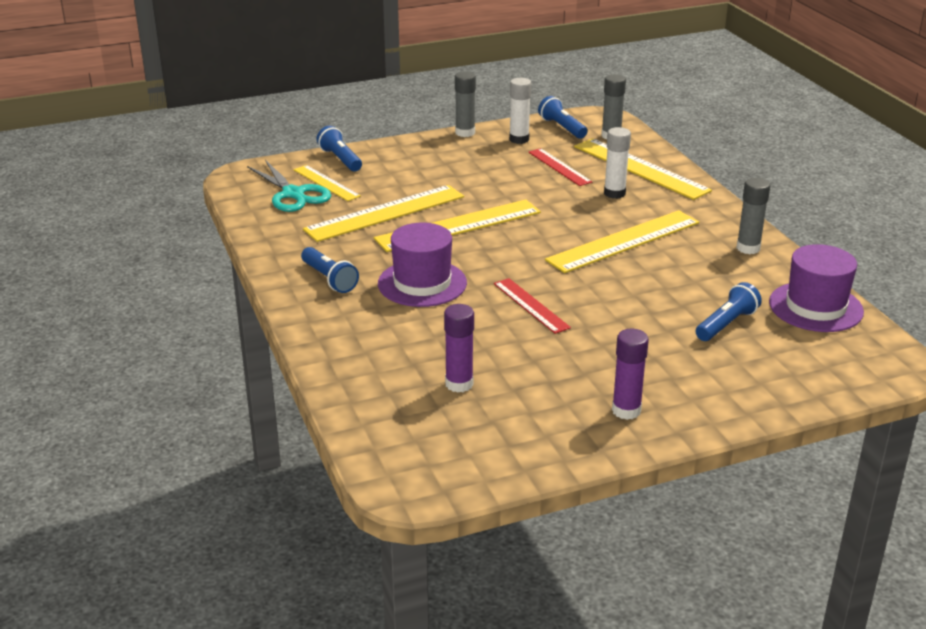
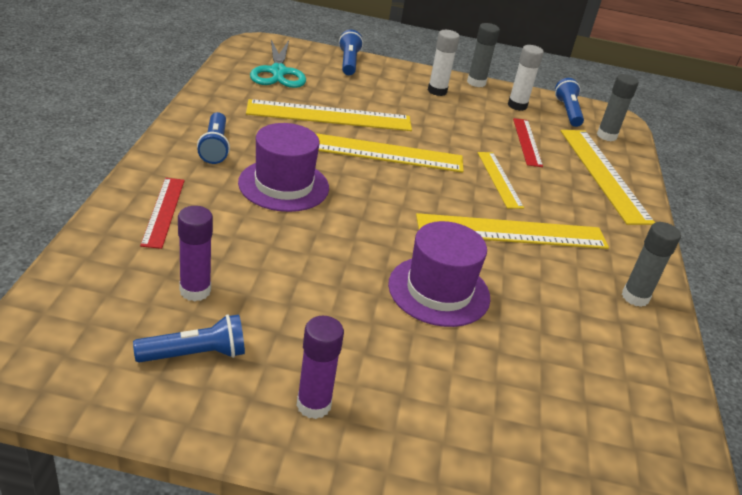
camera: 25 degrees right, 5 degrees up
yellow ruler [294,165,361,201] -> yellow ruler moved to [478,152,524,209]
red ruler [494,278,571,334] -> red ruler moved to [140,178,185,249]
white glue stick [604,127,631,199] -> white glue stick moved to [428,30,460,96]
blue flashlight [696,282,762,341] -> blue flashlight moved to [133,314,245,363]
purple hat [769,244,864,332] -> purple hat moved to [388,221,490,327]

